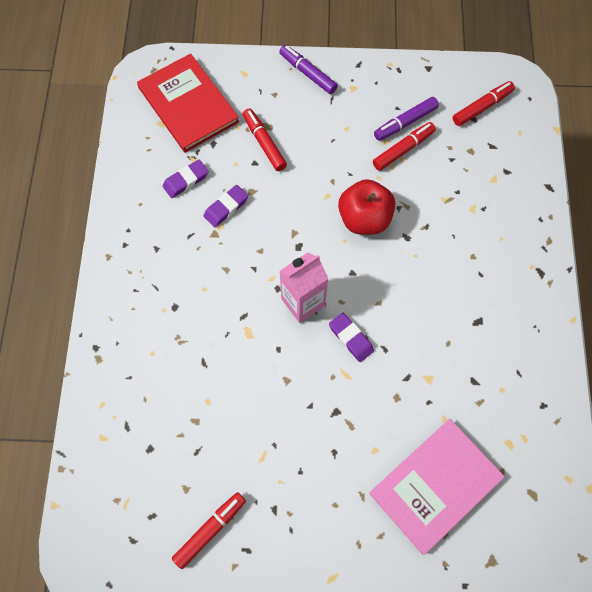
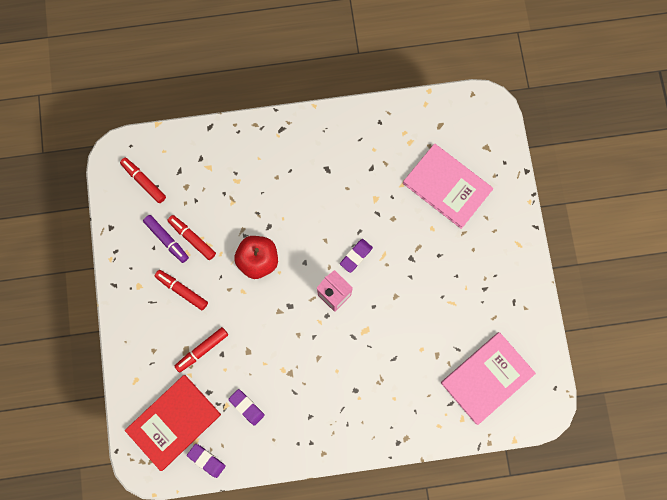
camera: 100 degrees left, 10 degrees up
red marker [172,492,246,569] -> red marker moved to [155,270,208,310]
purple eraser [204,185,248,227] -> purple eraser moved to [187,444,226,478]
purple marker [279,45,338,94] -> none
none -> pink book [441,332,536,425]

